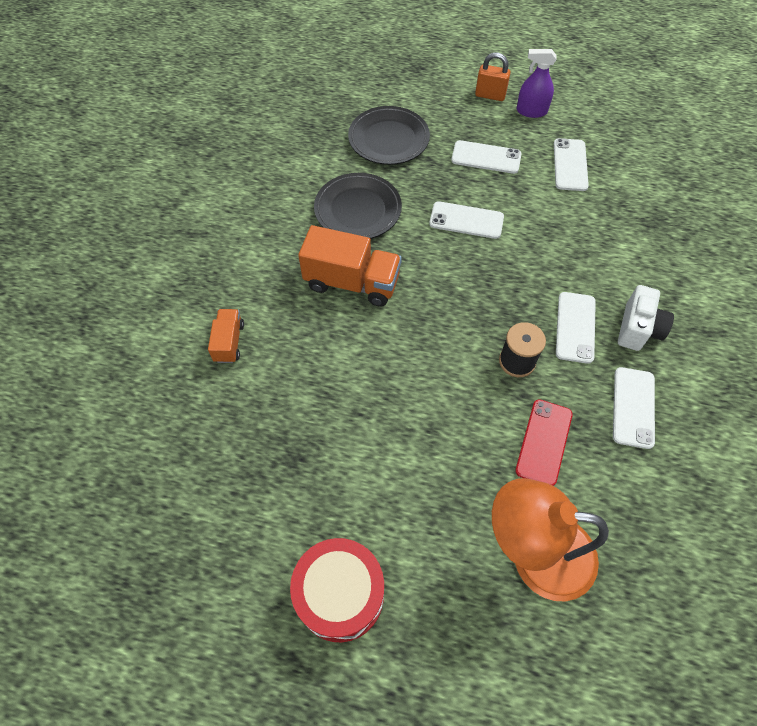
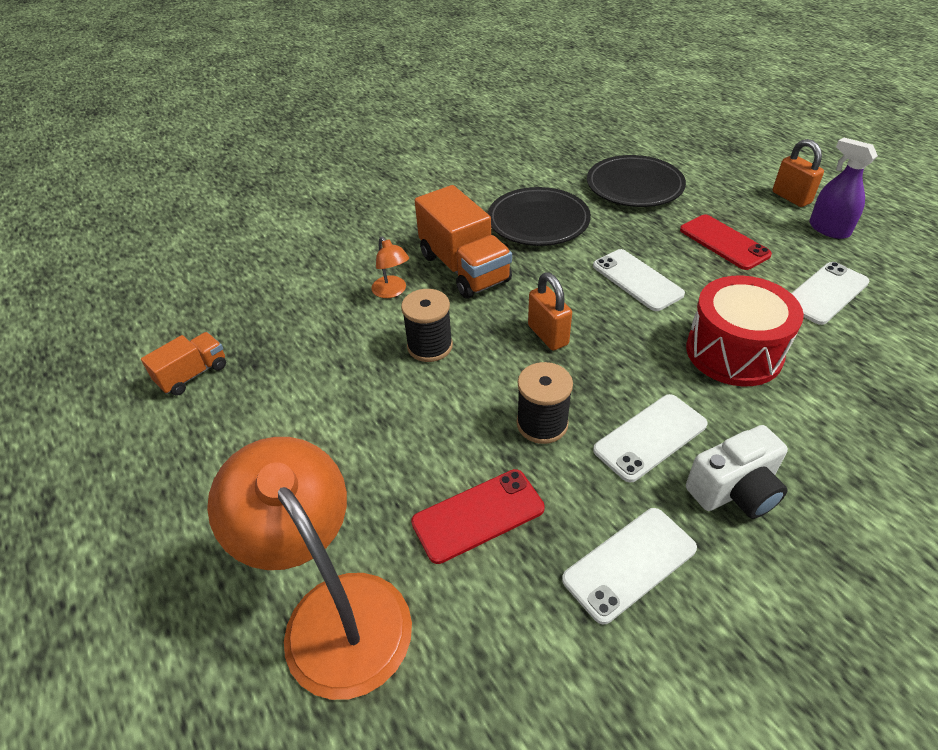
camera: 45 degrees right, 15 degrees down
orange truck [208,309,244,363] -> orange truck moved to [141,332,226,396]
red drum [290,538,384,642] -> red drum moved to [686,275,804,386]
white phone [451,140,521,174] -> red phone [680,214,772,270]
none -> orange lamp [371,237,409,298]
none -> black spool [401,289,453,362]
none -> orange padlock [528,272,572,351]

